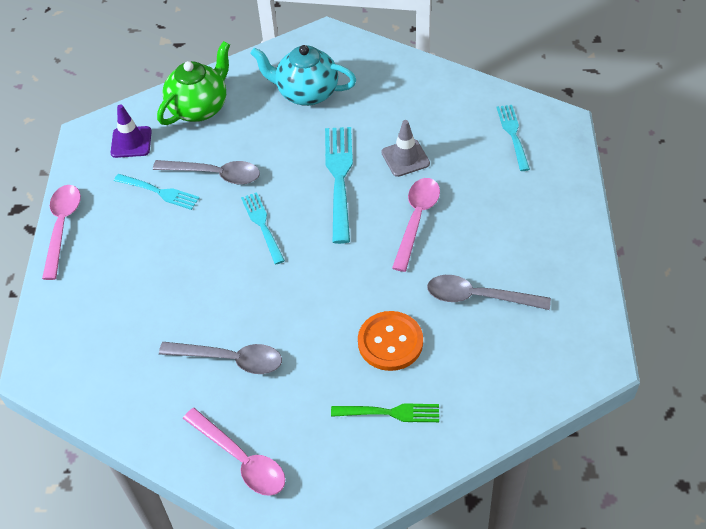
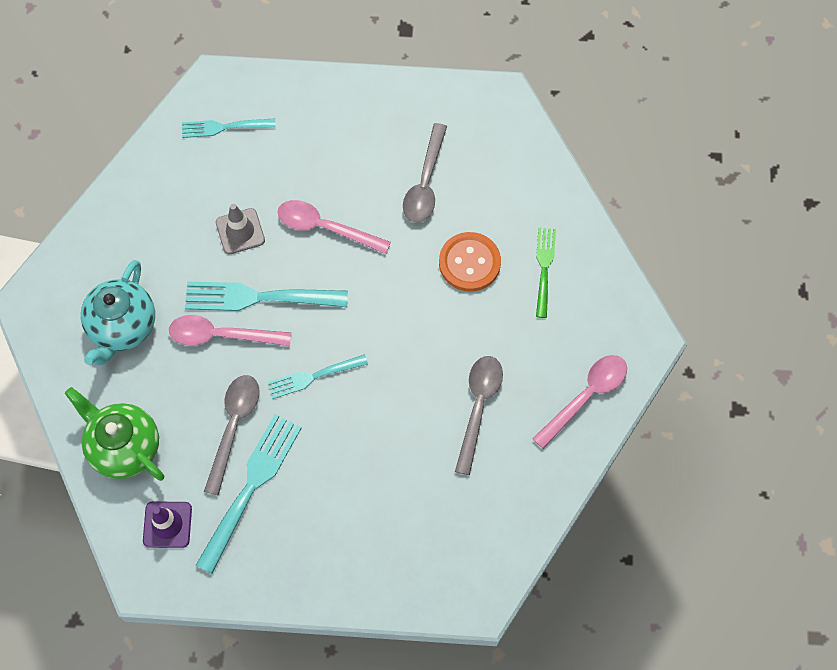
camera: 90 degrees left, 15 degrees up
pink spoon [42,185,81,280] -> pink spoon moved to [169,315,291,346]
turquoise fork [114,174,199,210] -> turquoise fork [195,414,302,574], size x1.64

